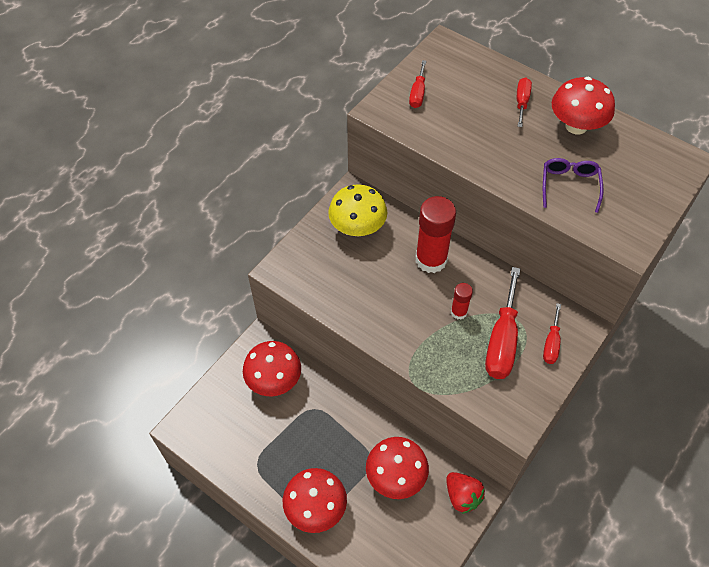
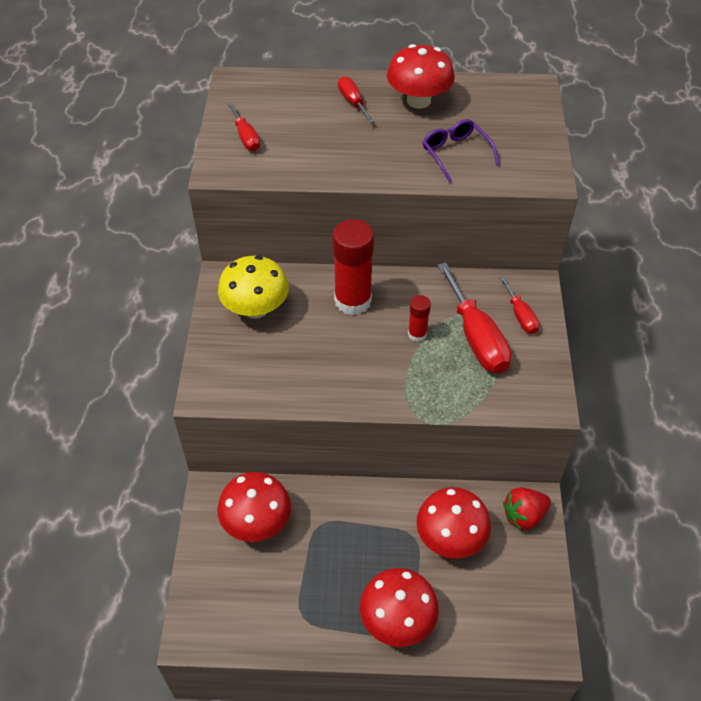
camera: 35 degrees left, 5 degrees down
red strawberry [446,472,485,514] -> red strawberry turned 135 degrees clockwise [503,487,551,530]

